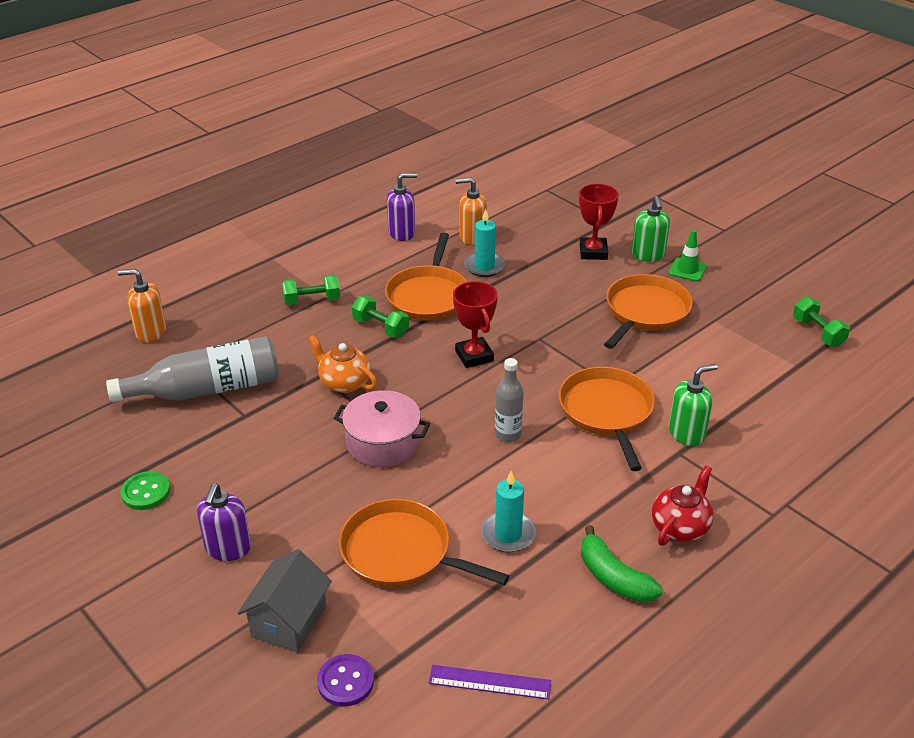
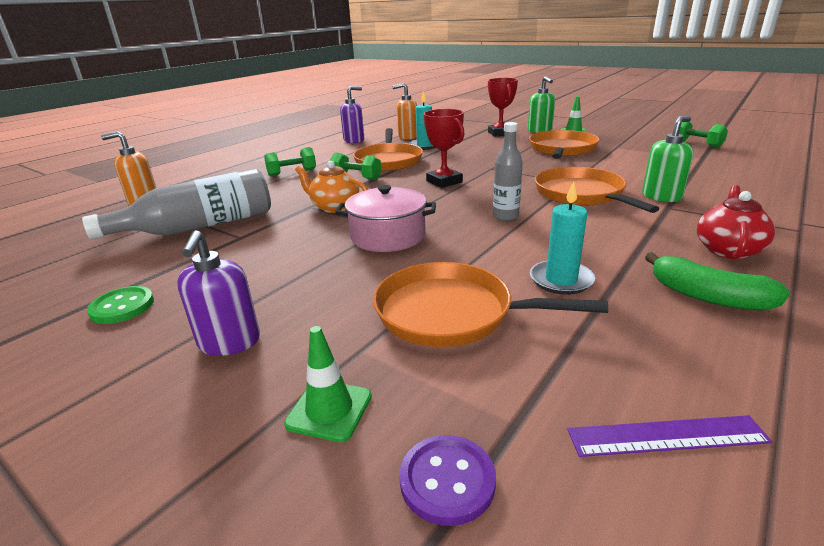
camera: 10 degrees left, 10 degrees down
grey house [238,549,332,653] -> green traffic cone [284,326,372,442]

